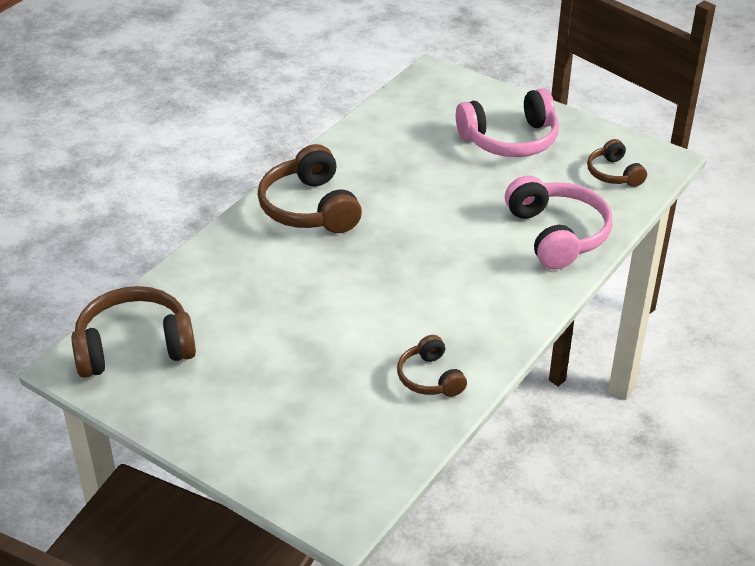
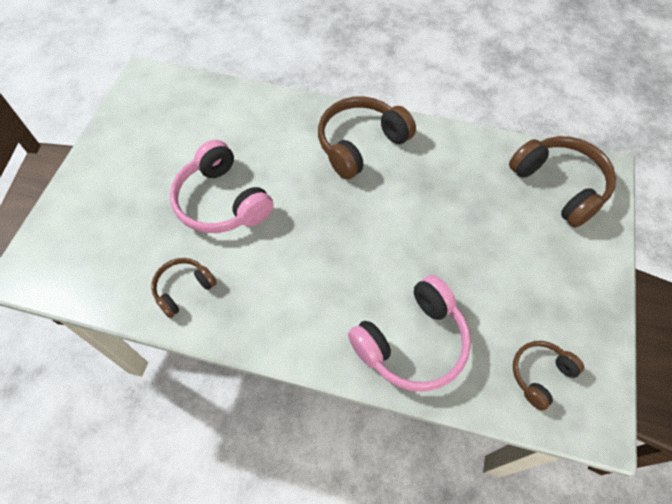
camera: 70 degrees right, 20 degrees up
brown headphones [71,286,196,378] -> brown headphones moved to [509,136,616,228]
pink headphones [456,88,559,157] -> pink headphones moved to [170,140,274,233]

